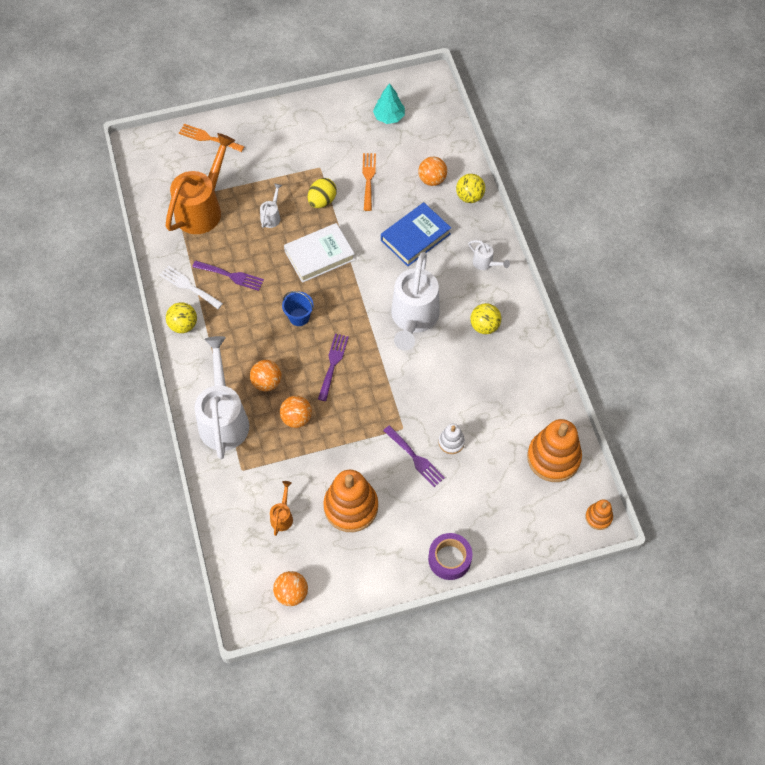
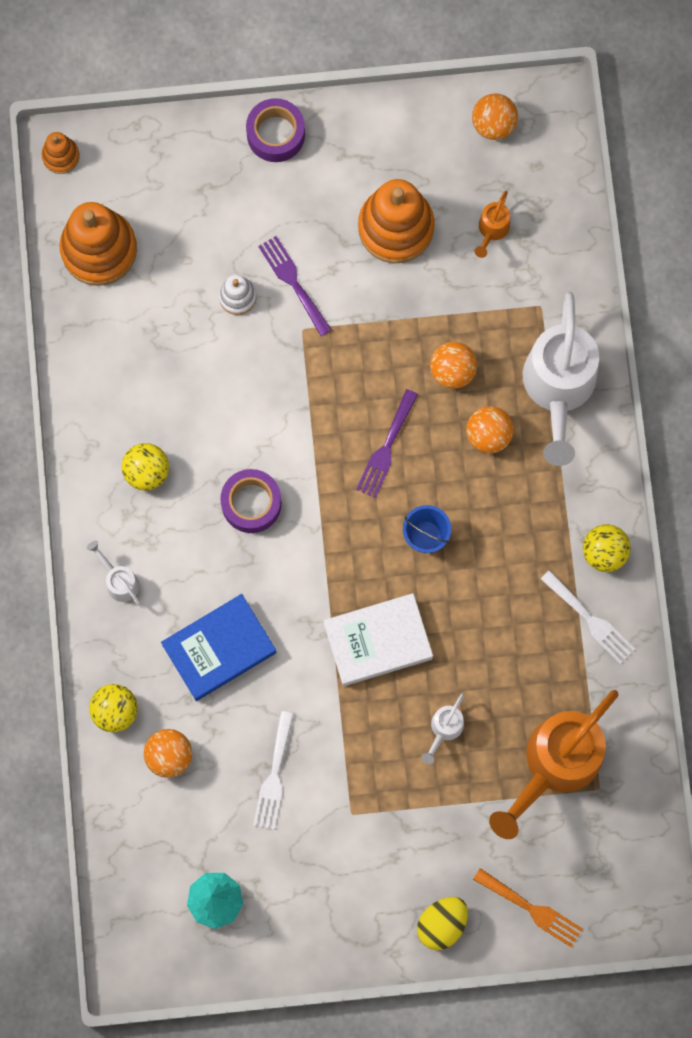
camera: 170 degrees left, 15 degrees up
purple fork [193,261,264,291] -> none
yellow egg [308,178,337,208] -> yellow egg moved to [417,897,468,950]
orange fork [362,153,376,211] -> white fork [253,711,294,830]
white watering can [391,252,440,350] -> purple tape [220,469,282,533]

